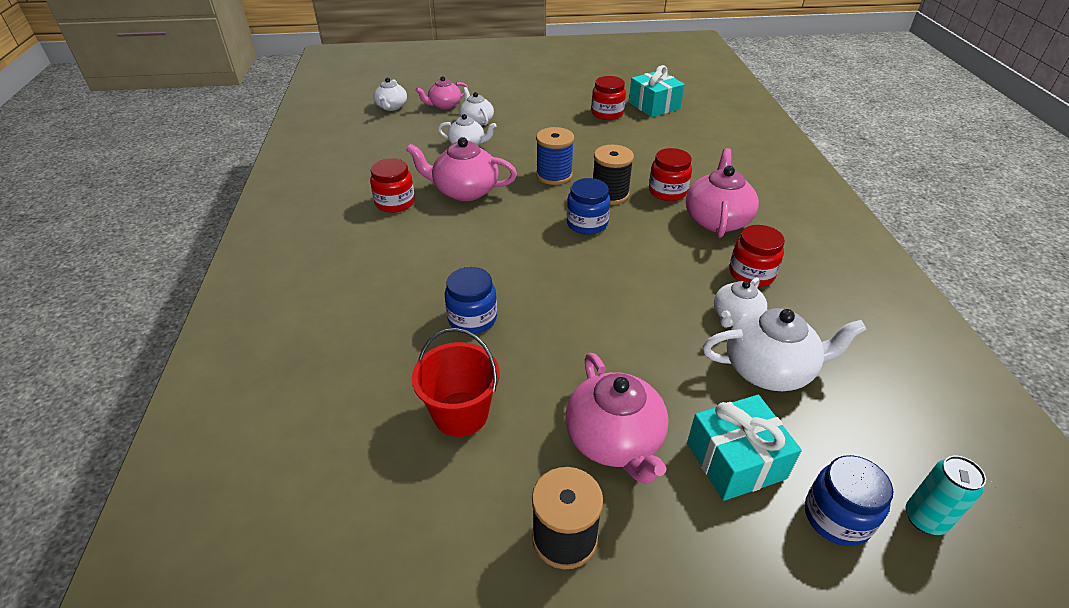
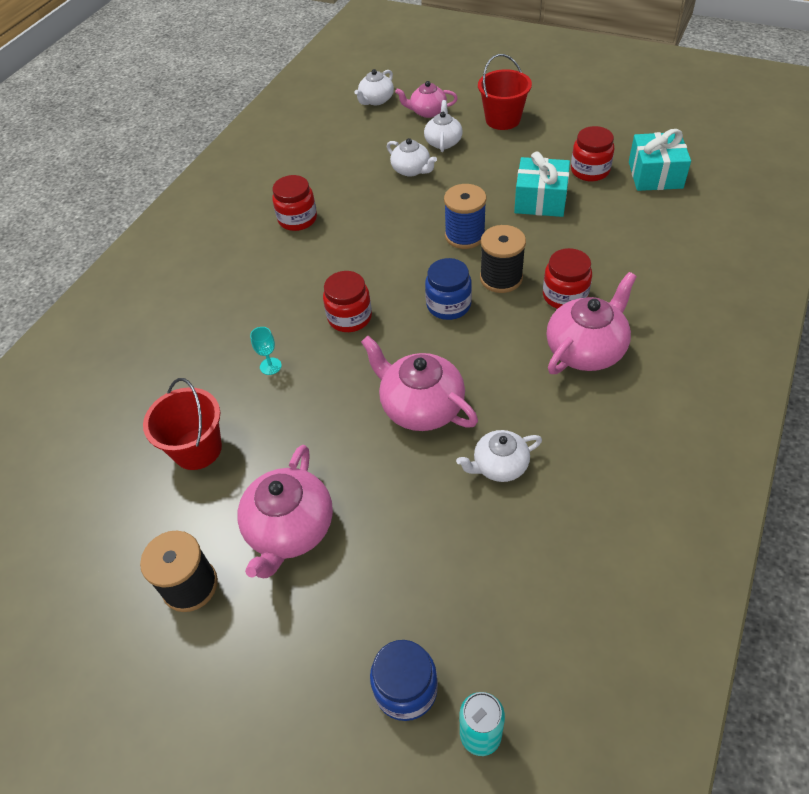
camera: 35 degrees right, 10 degrees up
pink teapot [406,137,517,201] -> pink teapot moved to [361,336,478,431]
blue jar [445,267,497,334] -> turquoise goblet [250,327,282,375]
turquoise gift [687,395,802,501] -> turquoise gift moved to [514,152,570,217]
white teapot [702,308,867,391] -> none
red jar [729,225,785,287] -> red jar moved to [323,271,372,332]
none -> red bucket [478,54,532,130]

